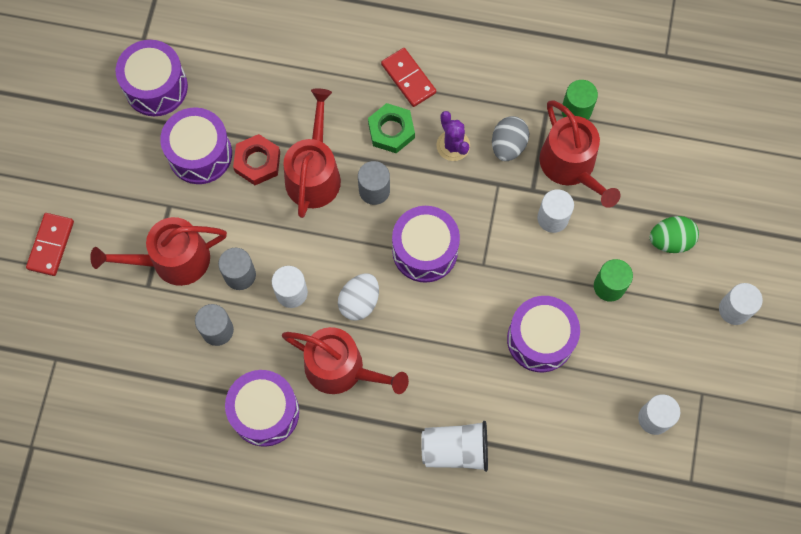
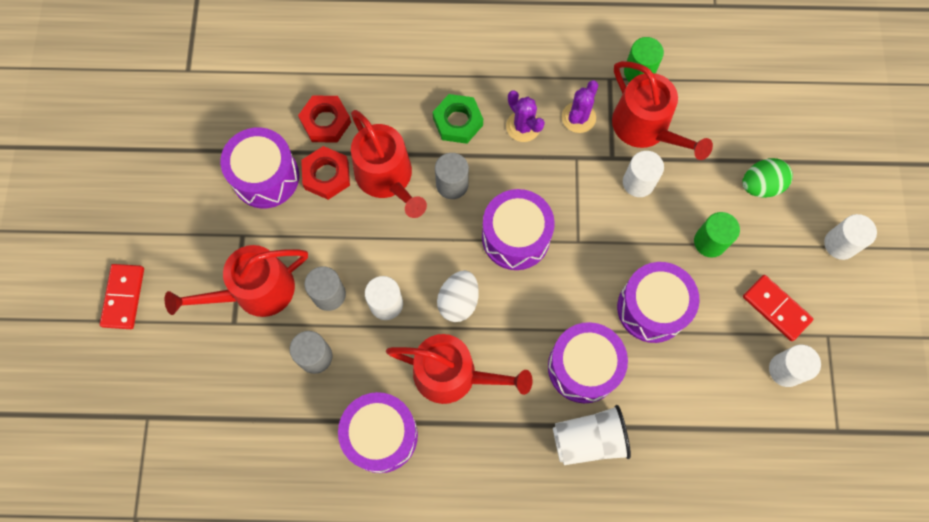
camera: 10 degrees left, 0 degrees up
purple drum [116,40,188,116] -> purple drum moved to [548,322,628,403]
red watering can [283,88,341,218] -> red watering can turned 150 degrees clockwise [351,110,427,218]
red domino [381,48,436,107] -> red domino moved to [743,275,813,341]
grey egg [492,116,529,161] -> purple cactus [562,80,598,133]
none -> red nut [298,96,351,143]

